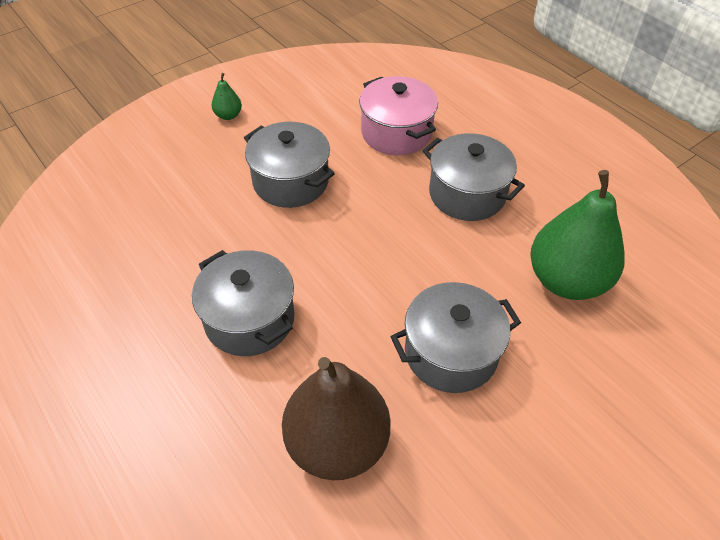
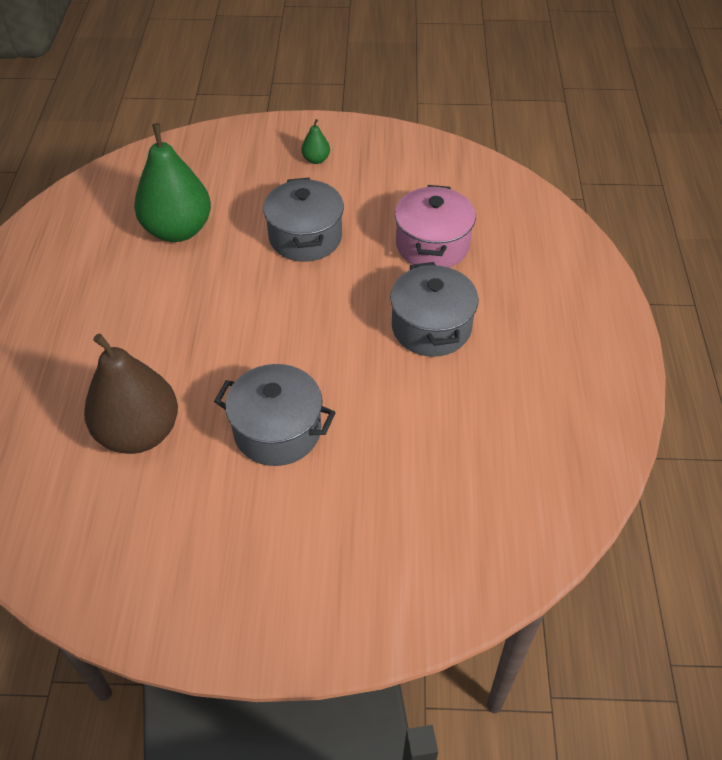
camera: 40 degrees right, 0 degrees up
grey pot [192,250,295,356] -> none
green pear [530,170,625,300] -> green pear moved to [134,123,211,242]

